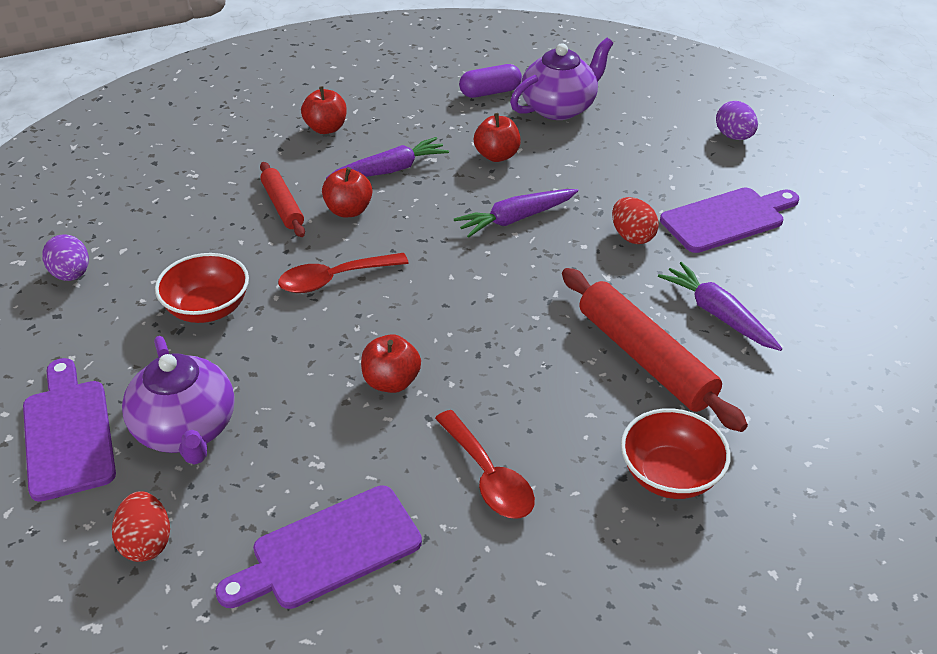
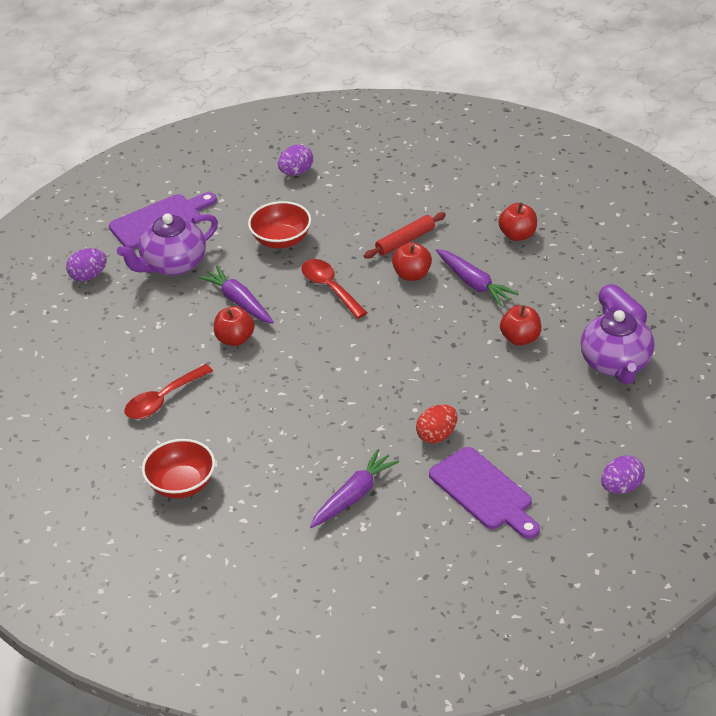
camera: 80 degrees right, 0 degrees up
red egg [112,491,170,562] -> purple egg [66,248,107,281]
purple cutting board [215,485,422,609] -> none
purple carrot [454,189,578,238] -> purple carrot moved to [198,266,274,324]
purple teapot [510,38,613,120] -> purple teapot turned 45 degrees clockwise [580,298,654,384]
red rolling pin [562,268,748,432] -> none

